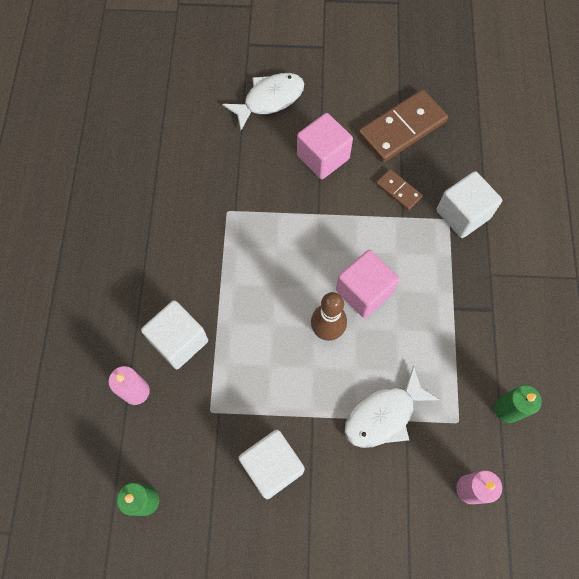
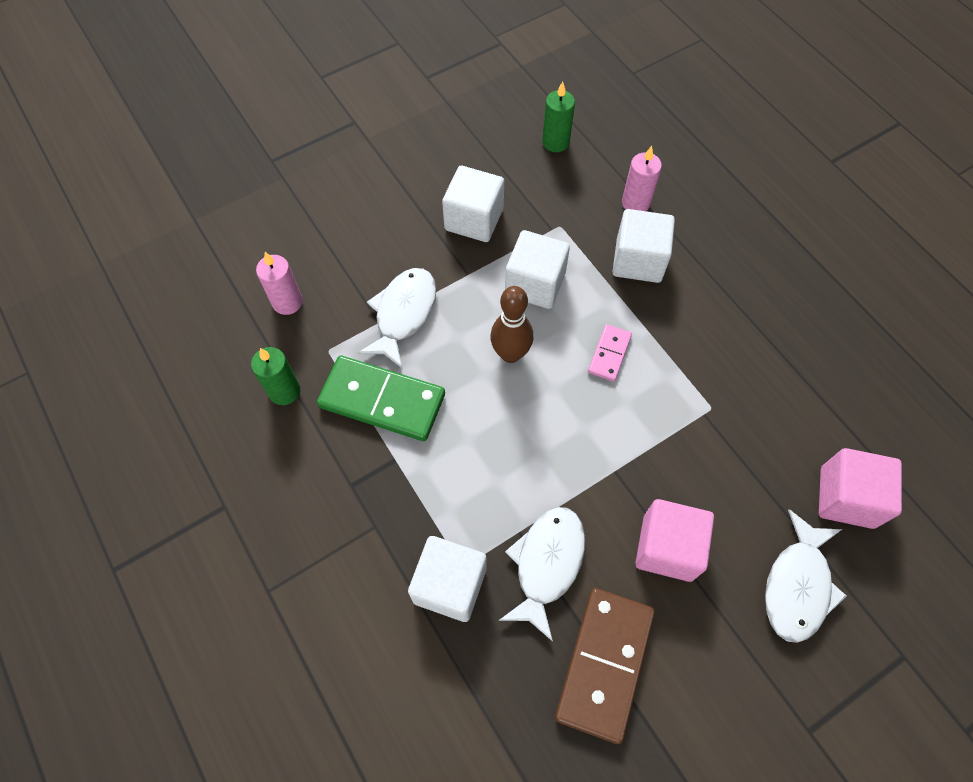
camera: 145 degrees right, 5 degrees down
pink cube [336,250,399,318] -> pink cube moved to [819,448,902,529]
brown domino [376,169,423,211] -> white fish [499,507,585,642]
none -> green domino [317,356,445,441]
none -> white cube [505,230,570,309]
none -> pink domino [588,324,632,382]

